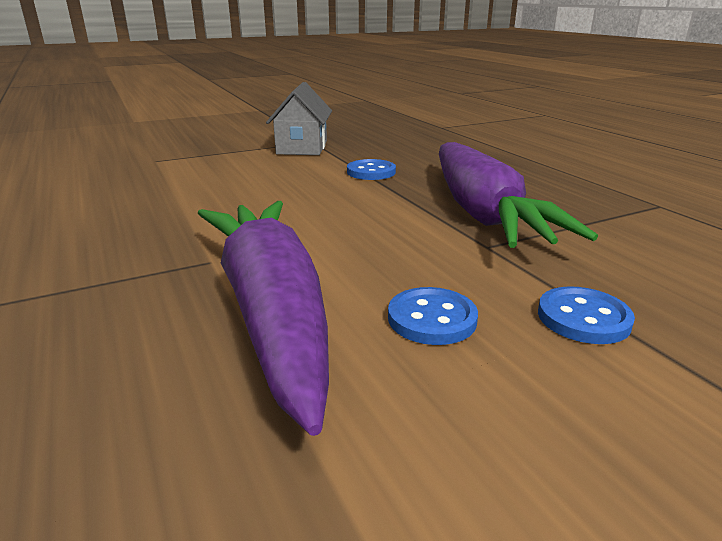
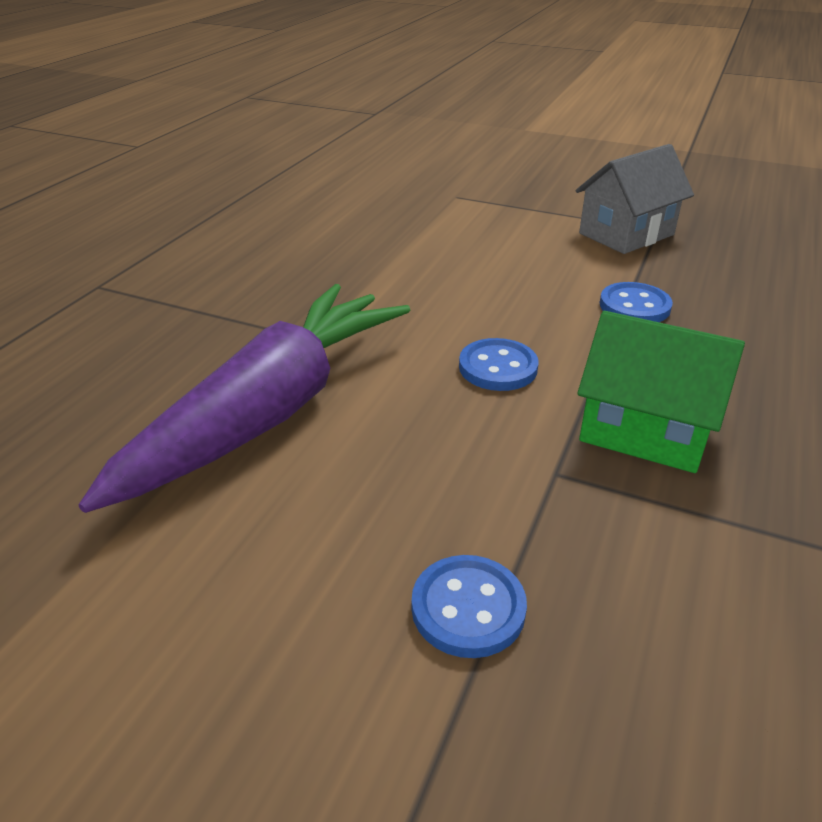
camera: 50 degrees right, 10 degrees up
blue button [388,287,478,345] -> blue button moved to [459,338,539,391]
purple carrot [439,142,598,248] -> green house [577,311,745,473]

